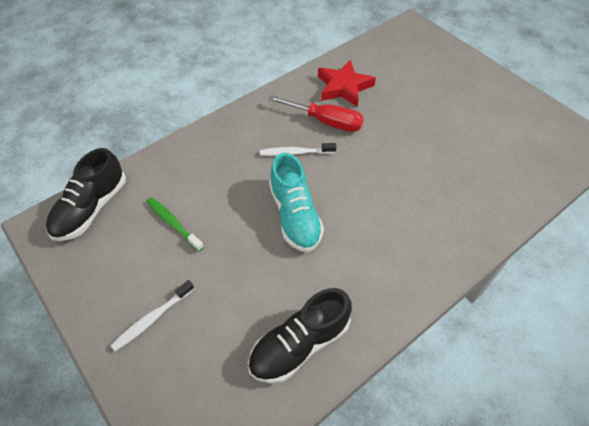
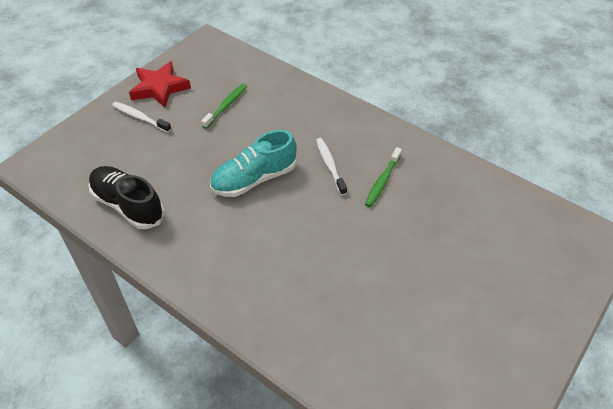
camera: 75 degrees right, 5 degrees down
black shoe [46,148,126,241] -> none
red screwdriver [268,95,364,132] -> green toothbrush [365,147,402,207]
red star [318,60,376,107] -> red star moved to [129,61,191,108]

